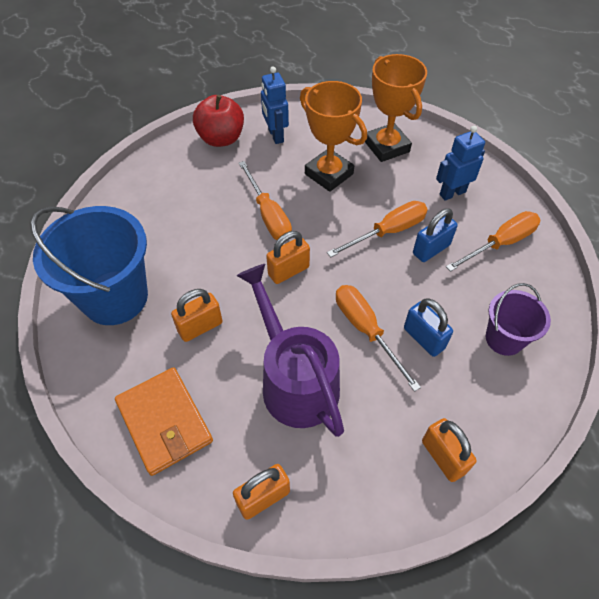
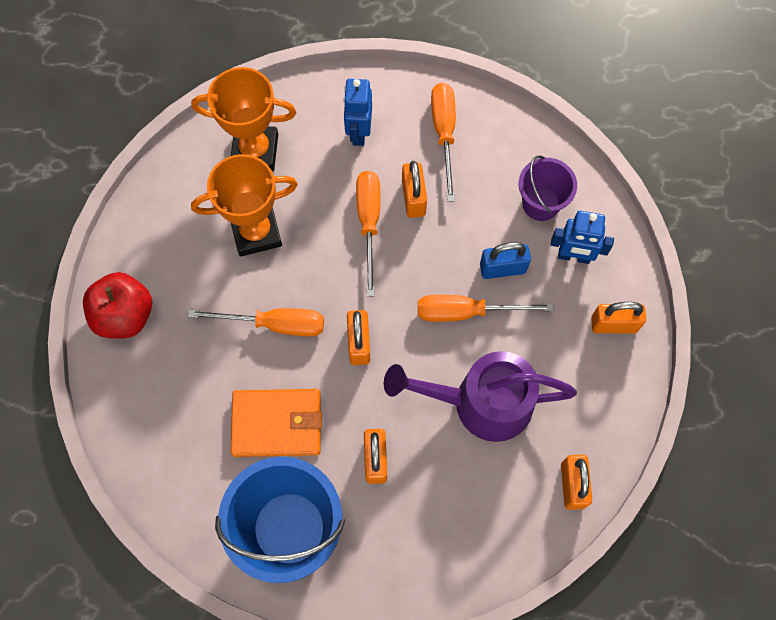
camera: 60 degrees left, 15 degrees up
orange wallet [115,367,213,476] -> orange wallet moved to [231,389,322,457]
blue robot [261,66,289,144] -> blue robot moved to [551,211,614,264]
blue padlock [413,208,458,262] -> orange padlock [402,161,427,218]

